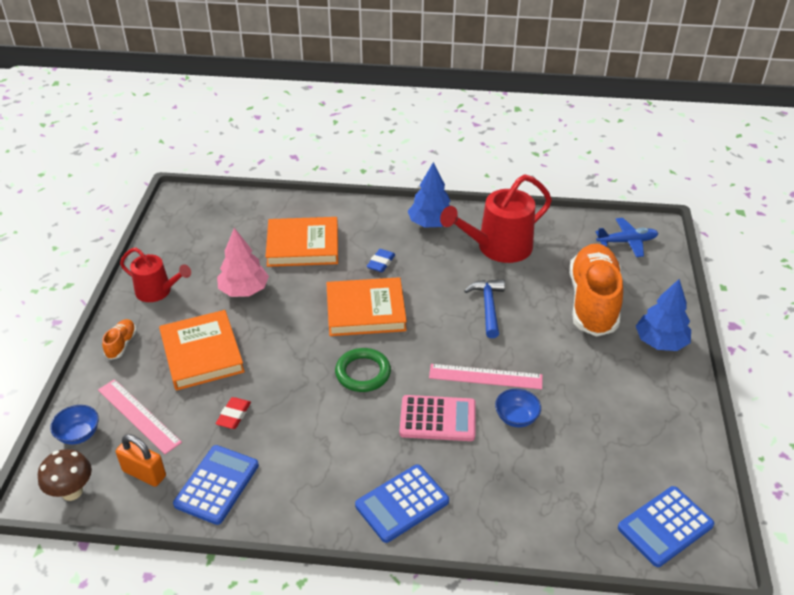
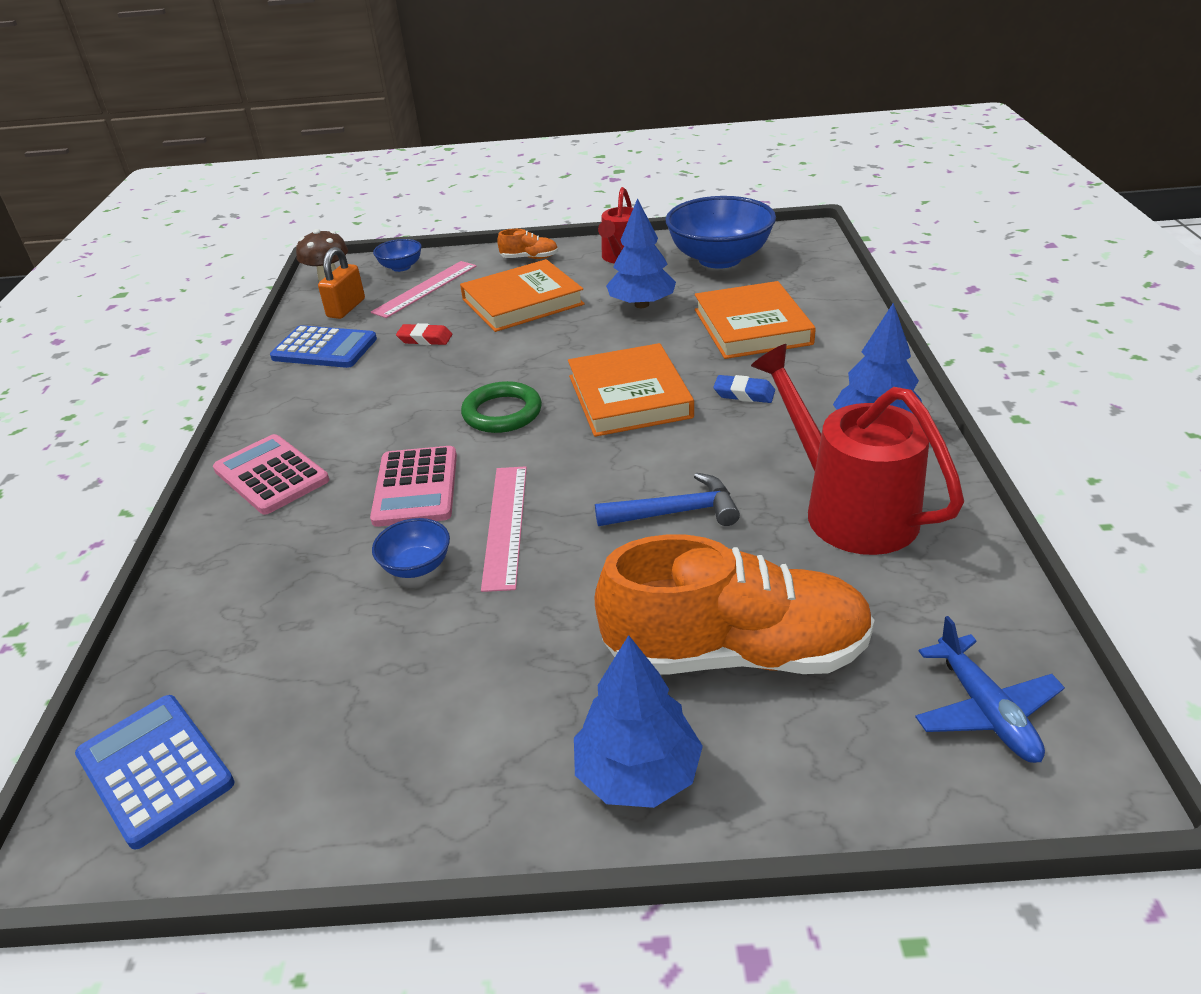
camera: 85 degrees right, 5 degrees down
pink tree [217,228,269,297] -> blue tree [606,198,676,308]
blue calculator [355,464,449,543] -> pink calculator [213,434,329,514]
none -> blue bowl [666,196,776,269]

